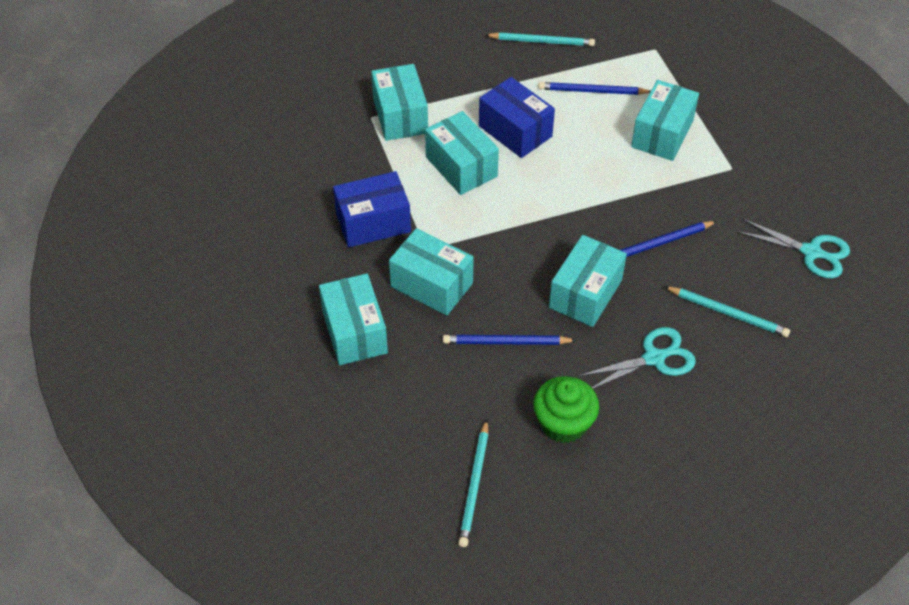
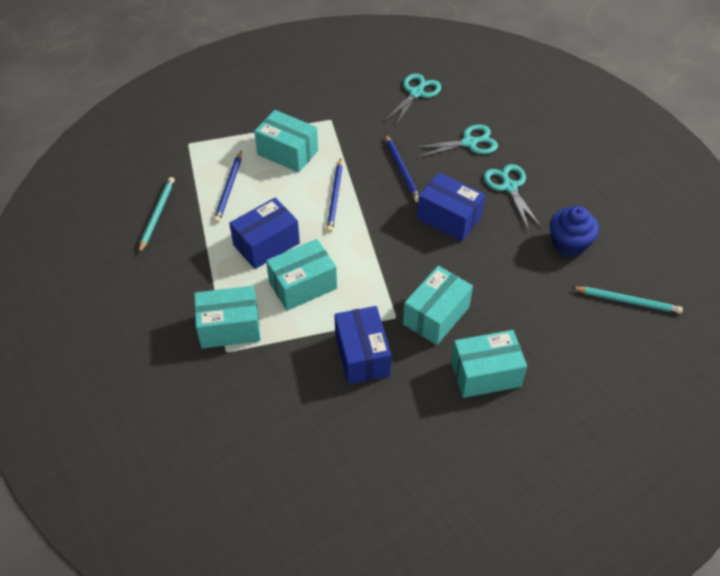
camera: 85 degrees left, 0 degrees up
blue pencil [443,335,577,345] -> blue pencil moved to [326,158,343,233]
green cupcake [533,376,599,443] -> blue cupcake [550,206,599,257]
turquoise box [549,235,627,327] -> blue box [417,172,485,241]
turquoise pencil [664,286,790,337] -> turquoise scissors [413,124,498,158]

